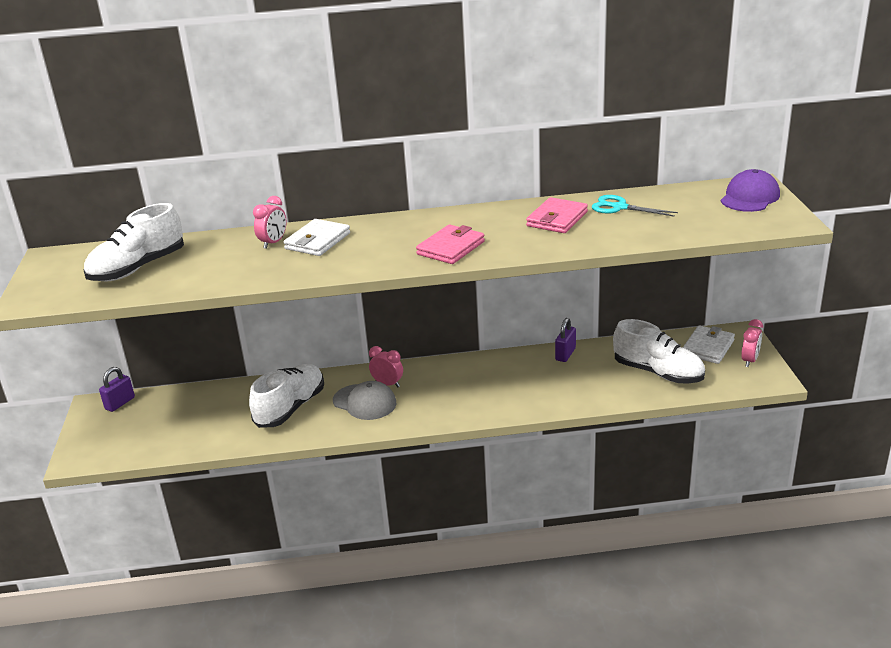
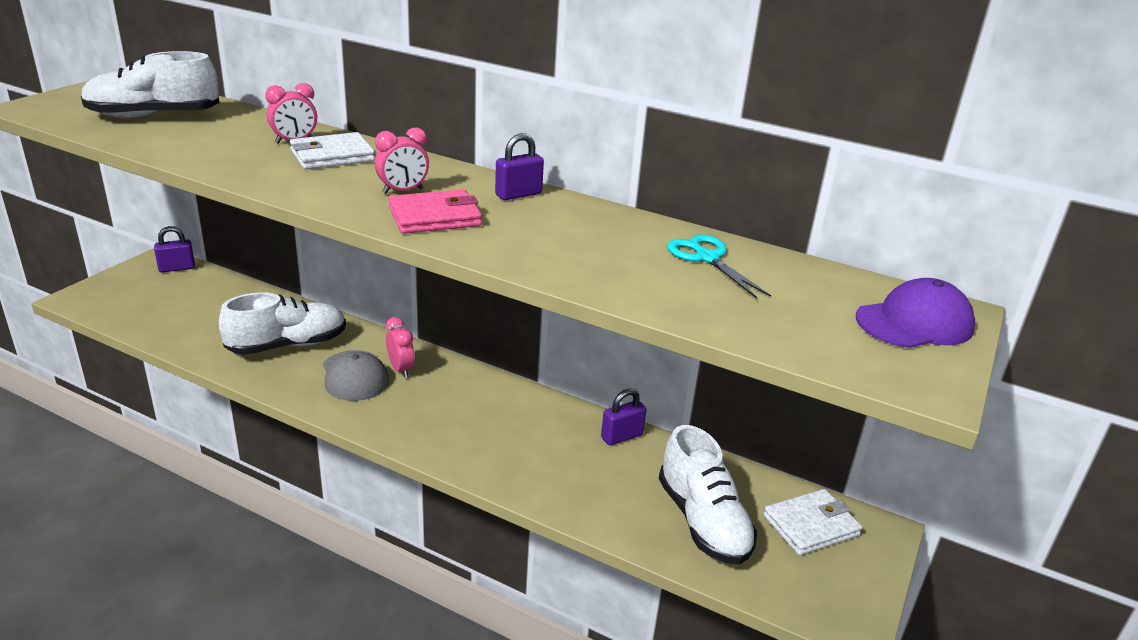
camera: 30 degrees right, 0 degrees up
pink wallet [526,197,588,233] -> none
pink clock [741,319,763,367] -> pink clock moved to [375,128,429,194]
none -> purple padlock [495,133,544,200]

